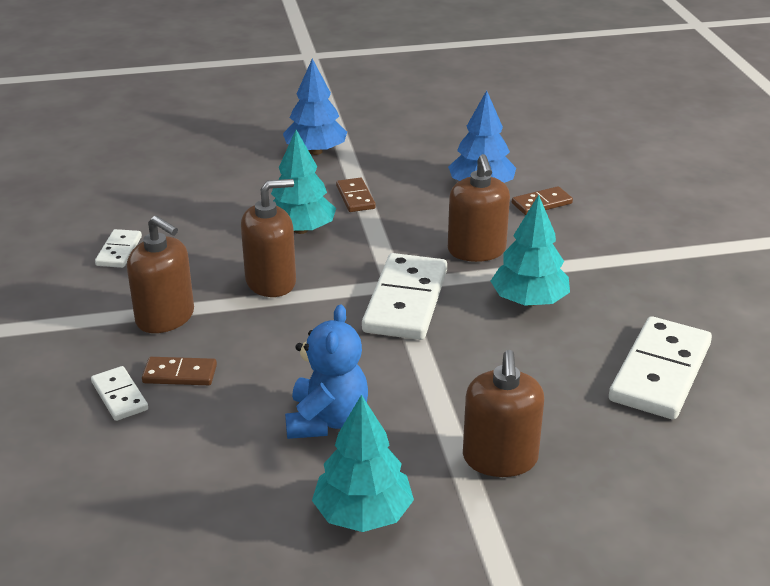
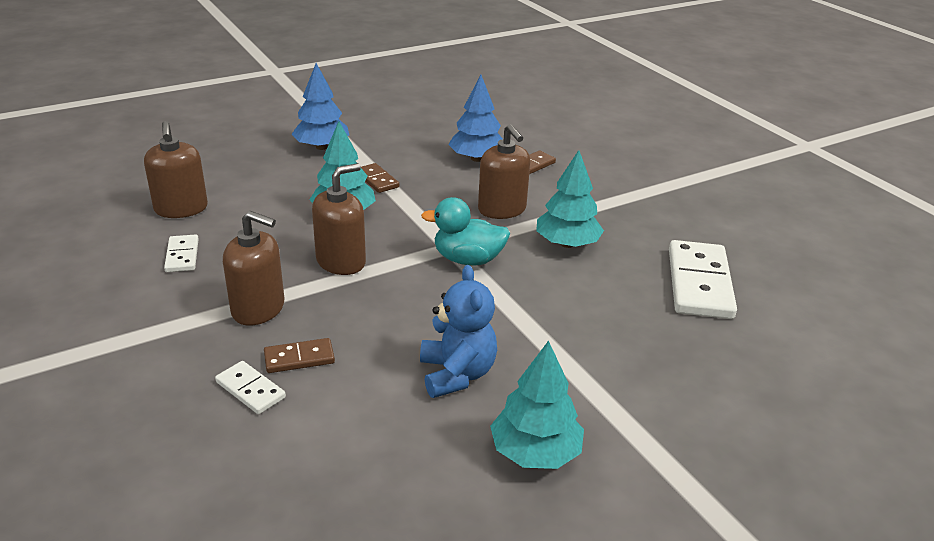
camera: 20 degrees left, 0 degrees up
white domino [362,253,447,340] -> turquoise duck [421,197,510,266]
brown soap dispenser [463,350,544,477] -> brown soap dispenser moved to [144,121,208,218]

